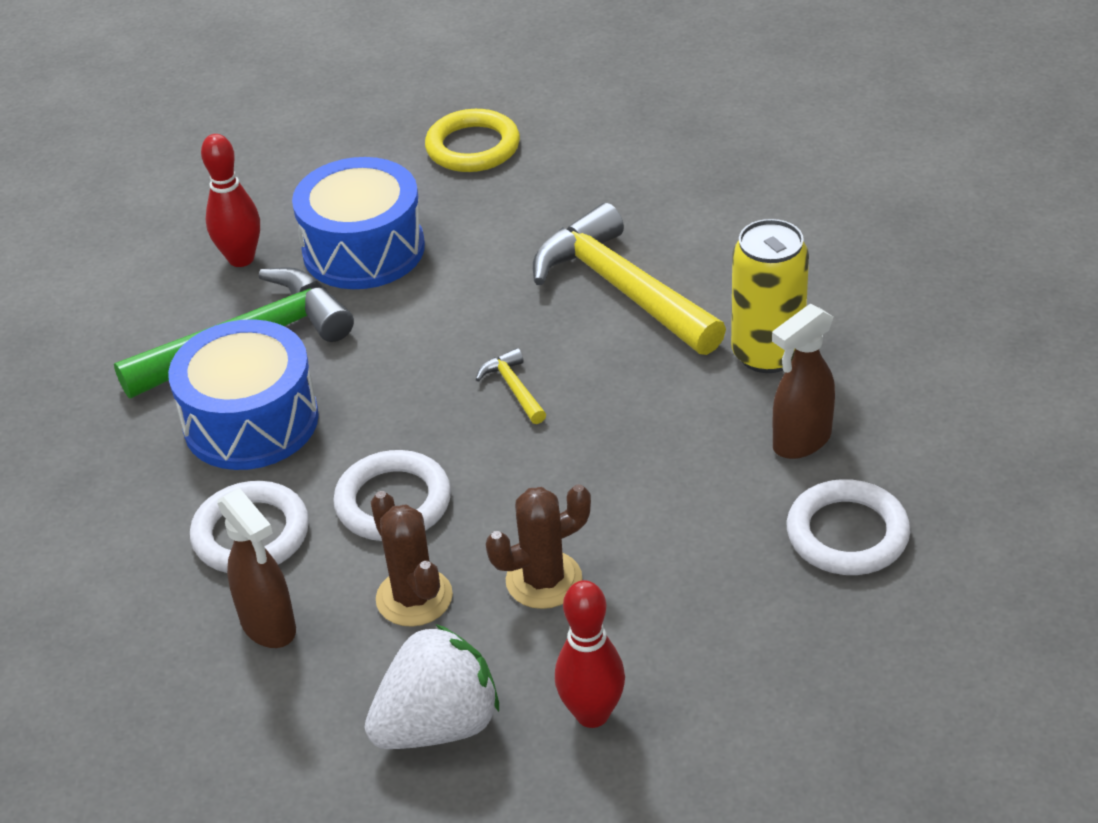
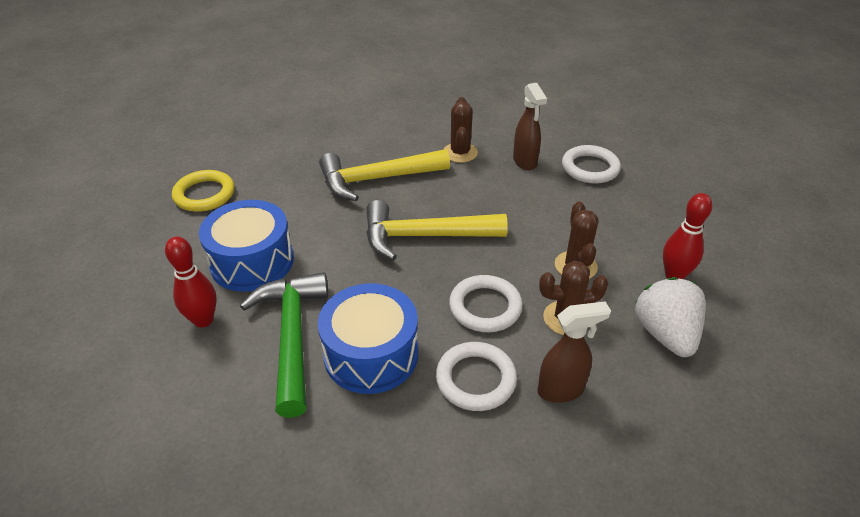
camera: 70 degrees left, 0 degrees up
yellow hammer [476,348,546,424] -> yellow hammer [366,200,508,260], size x2.38
yellow can [731,219,809,373] -> brown cactus [443,97,478,163]

